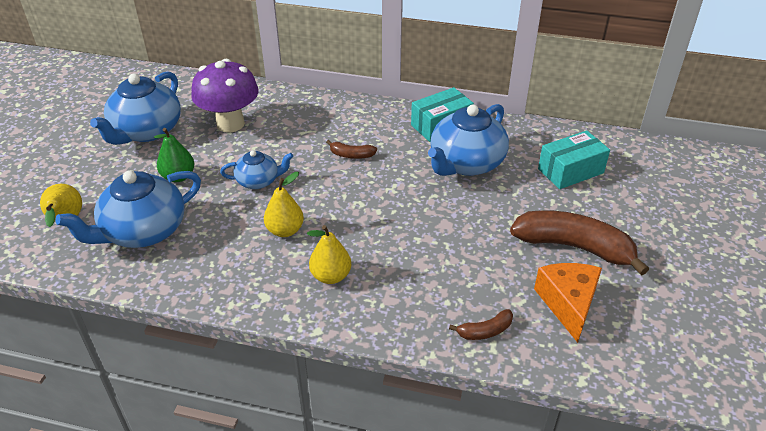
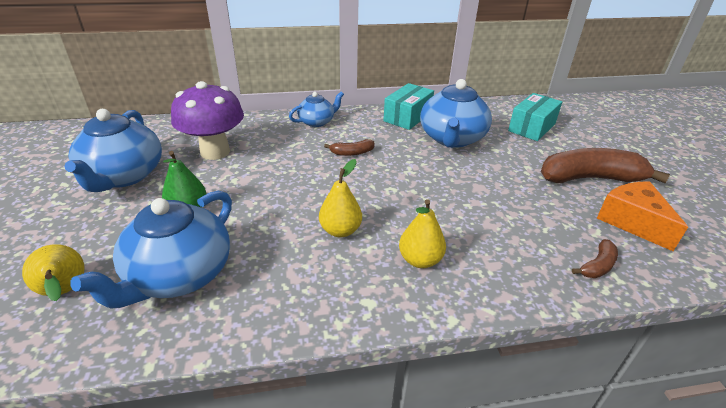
camera: 25 degrees left, 5 degrees down
blue teapot [220,150,293,189] -> blue teapot moved to [289,92,344,127]

